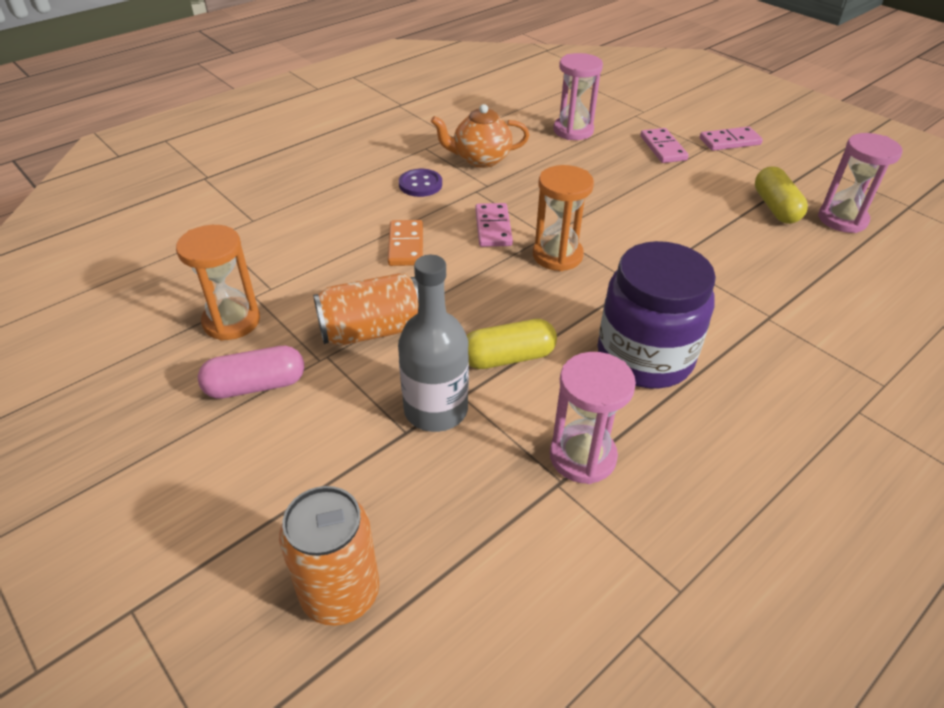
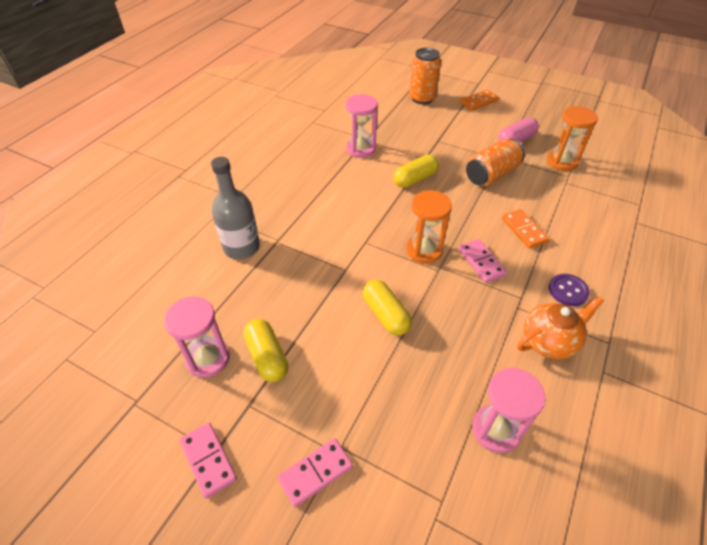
camera: 160 degrees right, 5 degrees up
grey bottle [398,255,469,432] -> grey bottle moved to [211,157,260,259]
purple jar [598,241,716,389] -> none
pink domino [640,128,689,163] -> pink domino moved to [179,423,237,499]
none -> yellow capsule [362,279,412,336]
none -> orange domino [460,90,499,111]

